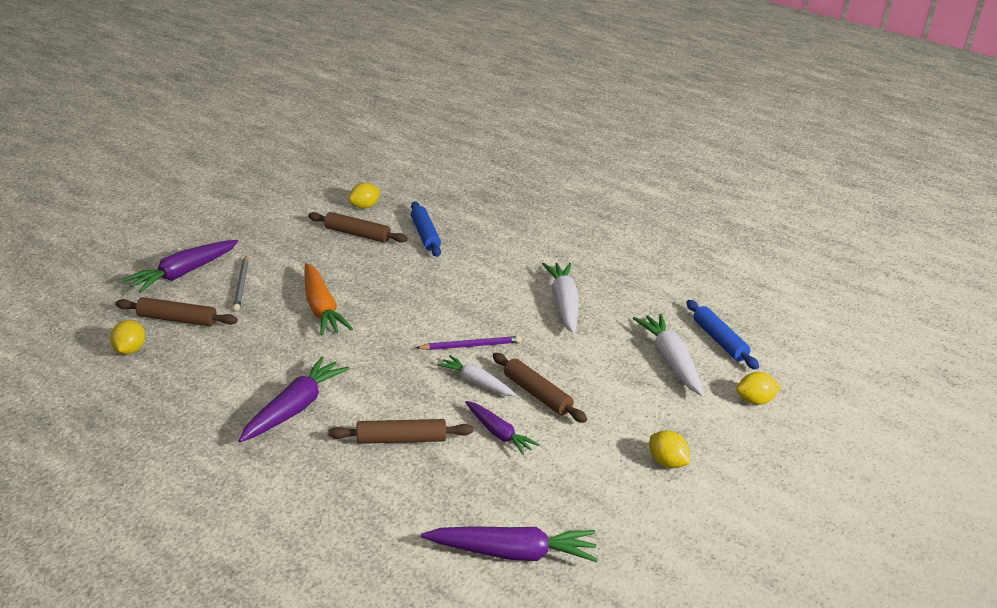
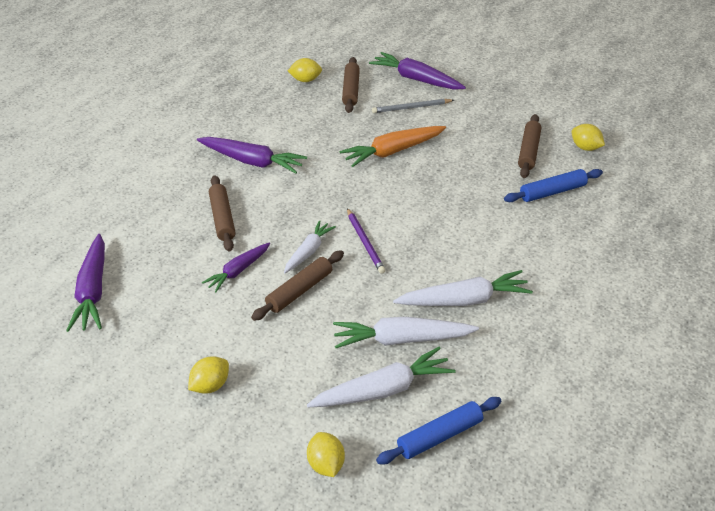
camera: 85 degrees right, 10 degrees up
none -> white carrot [333,316,479,348]

